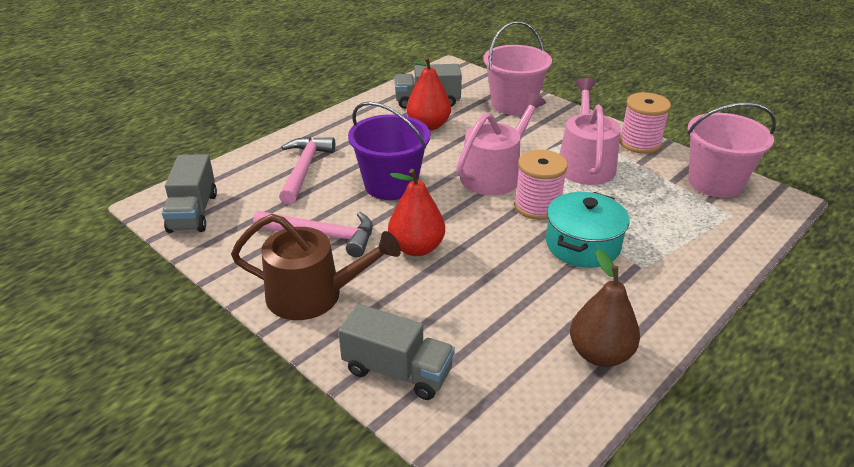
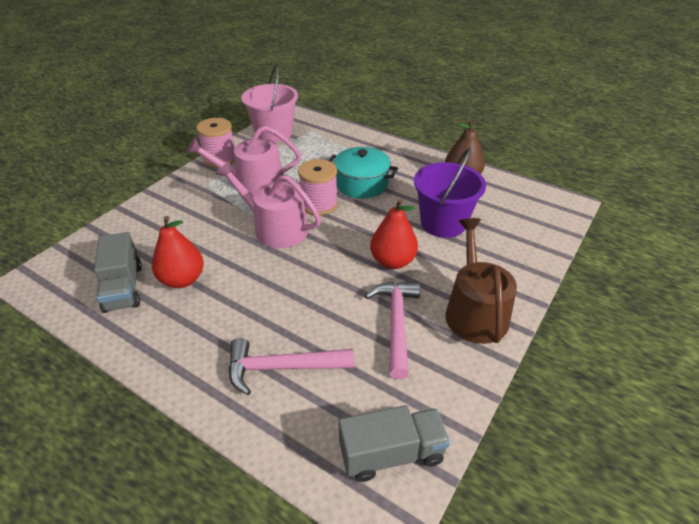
camera: 100 degrees left, 5 degrees up
grey truck [338,304,455,400] -> none
purple bucket [348,102,430,200] -> purple bucket moved to [414,148,486,238]
pink bucket [483,21,552,115] -> none

